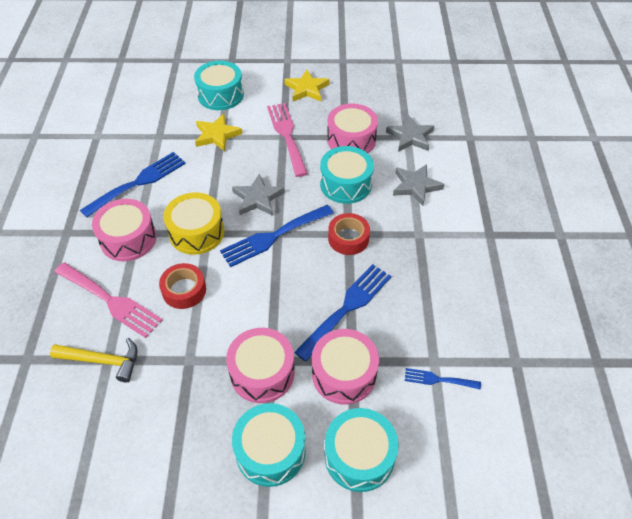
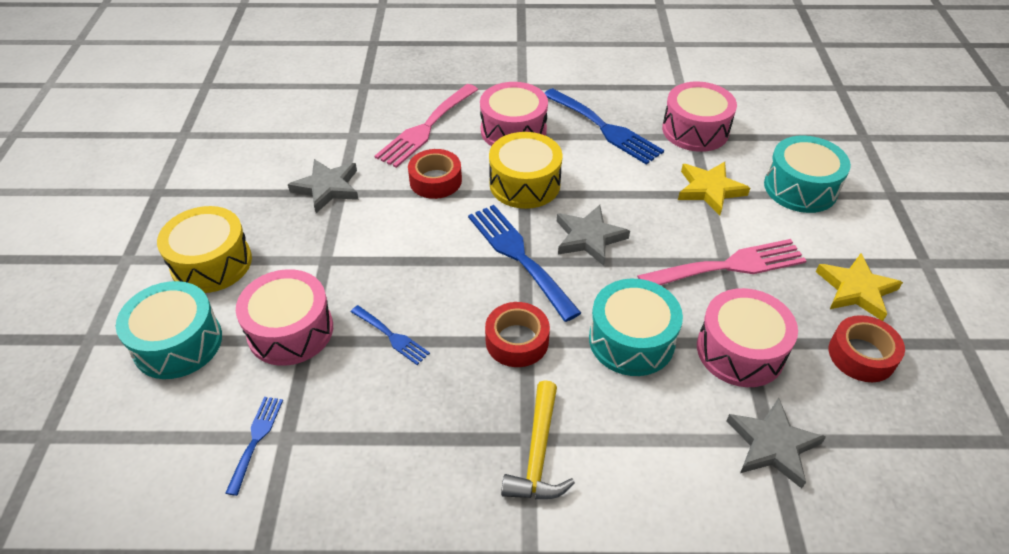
camera: 90 degrees right, 5 degrees down
yellow hammer [50,338,138,383] -> yellow hammer moved to [501,380,575,499]
pink drum [226,328,295,403] -> pink drum moved to [662,81,737,152]
turquoise drum [232,403,306,487] -> yellow drum [157,206,252,293]
blue fork [294,264,391,361] -> blue fork [351,305,430,365], size x0.53
grey star [393,164,445,206] -> grey star moved to [288,159,359,213]
none -> red tape [829,315,905,382]

